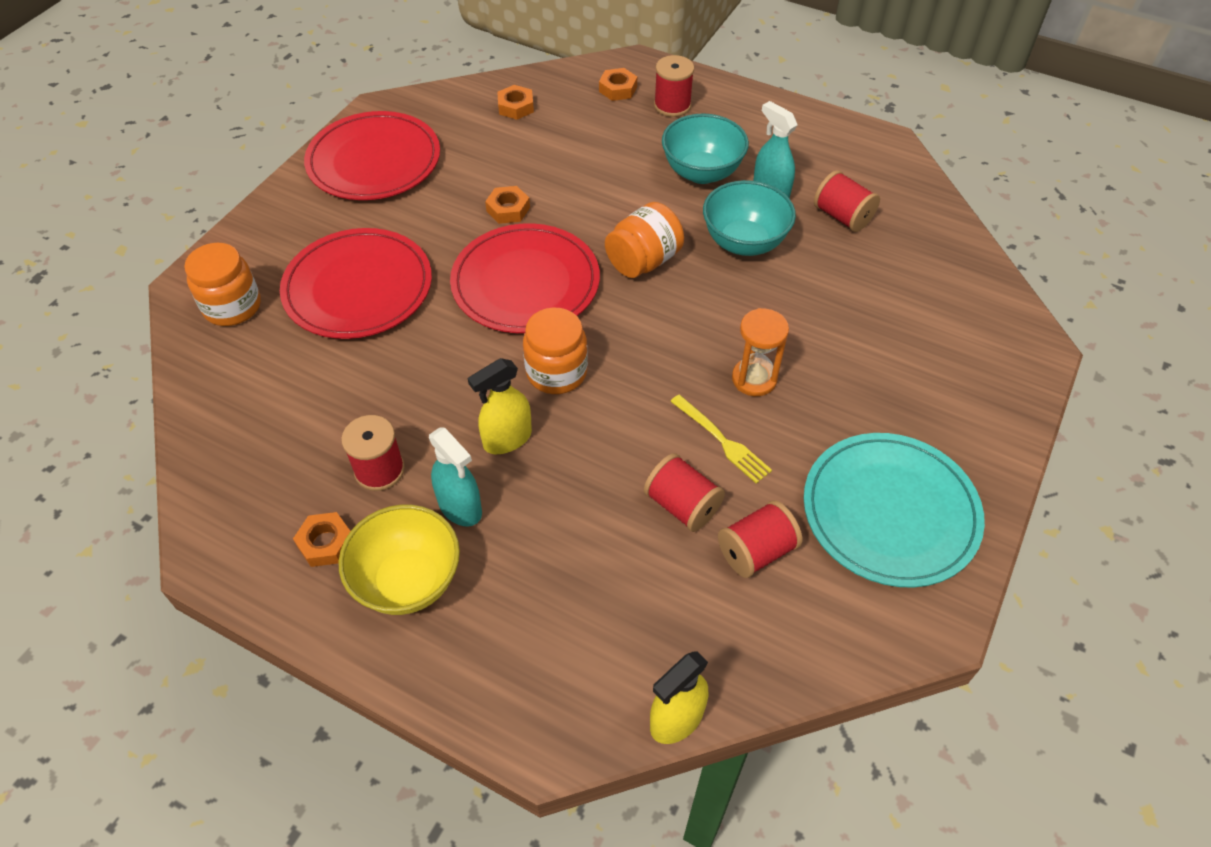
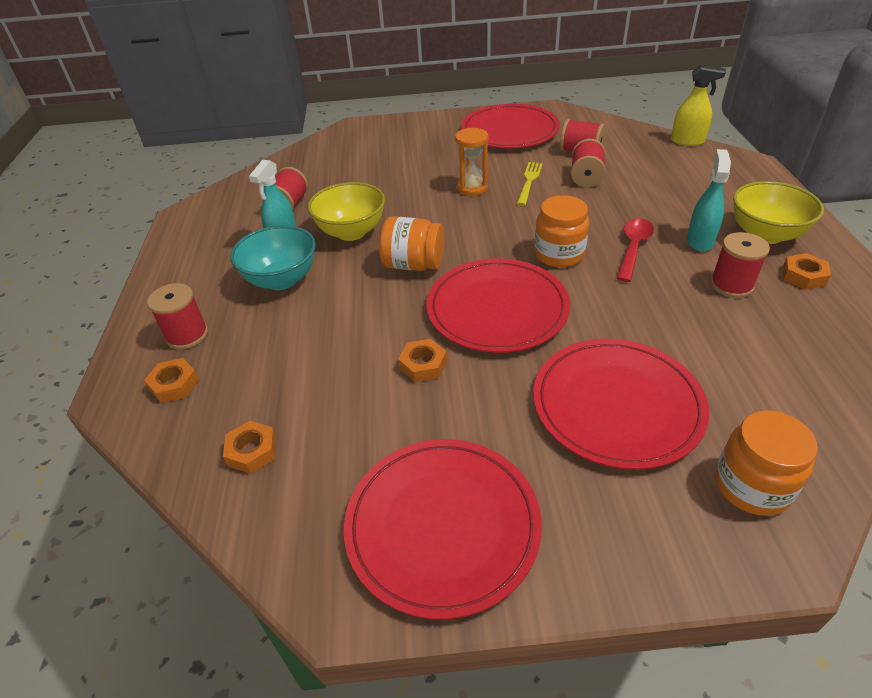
camera: 120 degrees left, 10 degrees down
yellow spray bottle [468,358,532,454] -> red spoon [616,218,654,282]
turquoise bowl [703,180,796,256] -> yellow bowl [308,182,385,241]
turquoise plate [804,433,985,588] -> red plate [461,104,560,148]

